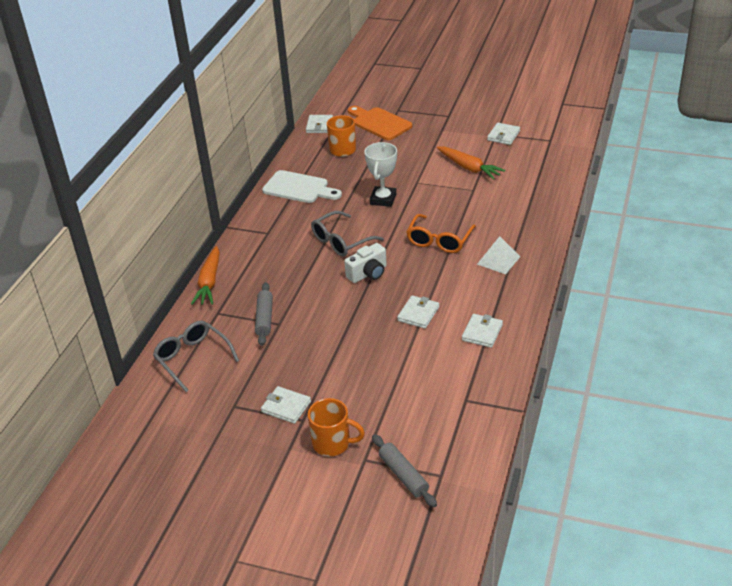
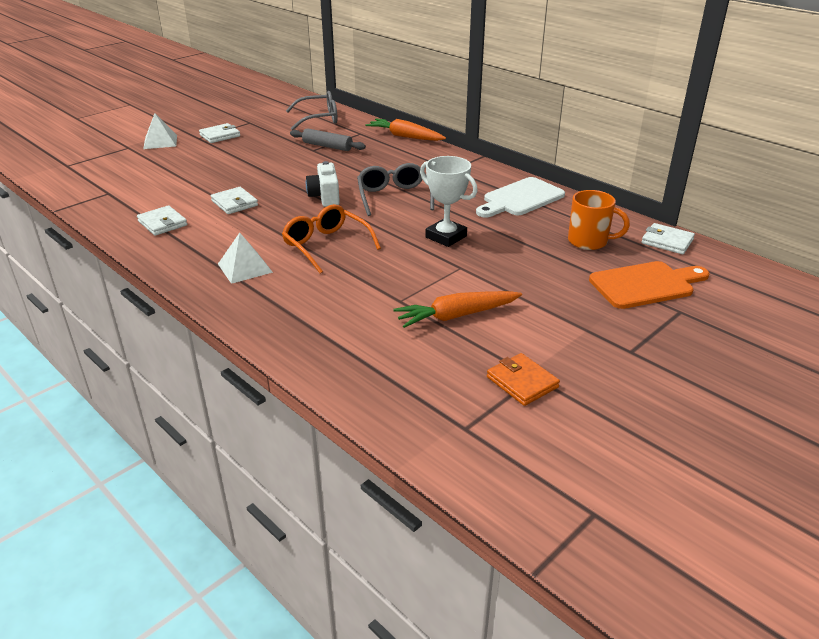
camera: 115 degrees right, 5 degrees down
orange mug [308,398,365,456] -> white pyramid [143,113,177,149]
grey rolling pin [372,434,437,507] -> none
white wallet [487,123,520,145] -> orange wallet [487,353,560,406]

